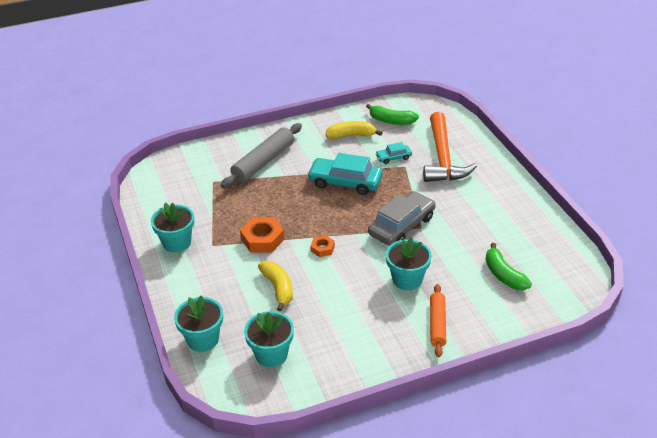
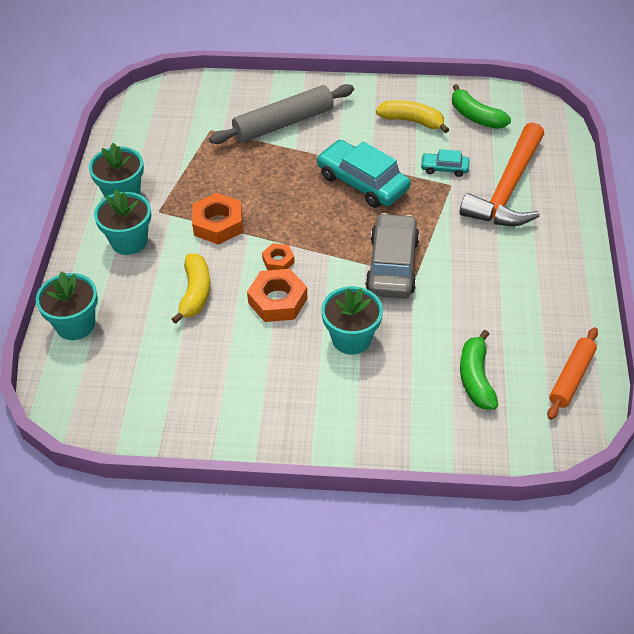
camera: 25 degrees right, 10 degrees up
turquoise flower pot [244,311,294,367] -> turquoise flower pot moved to [94,189,151,255]
grey car [368,191,435,246] -> grey car turned 60 degrees counterclockwise [365,213,420,298]
orange rolling pin [430,284,446,357] -> orange rolling pin moved to [547,327,598,420]
none -> orange nut [247,269,307,322]

